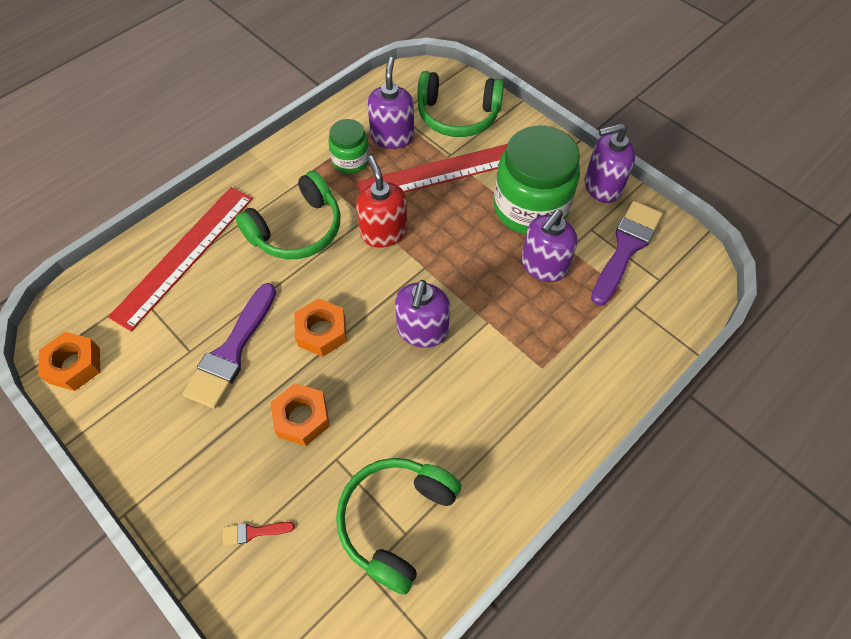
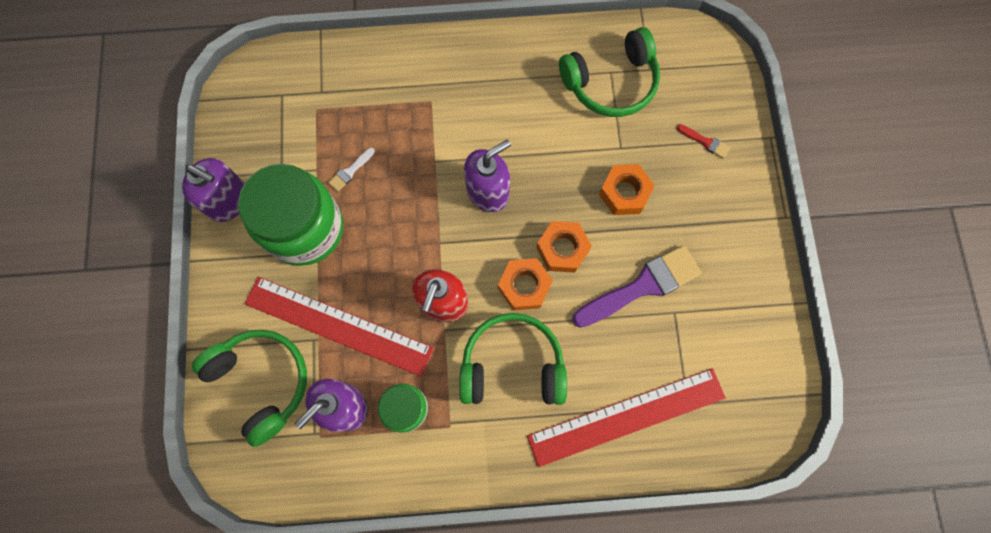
camera: 140 degrees left, 15 degrees up
orange nut [38,332,100,391] -> orange nut moved to [498,258,553,310]
purple soap dispenser [521,210,578,282] -> white brush [328,148,375,192]
purple brush [591,201,663,306] -> none

